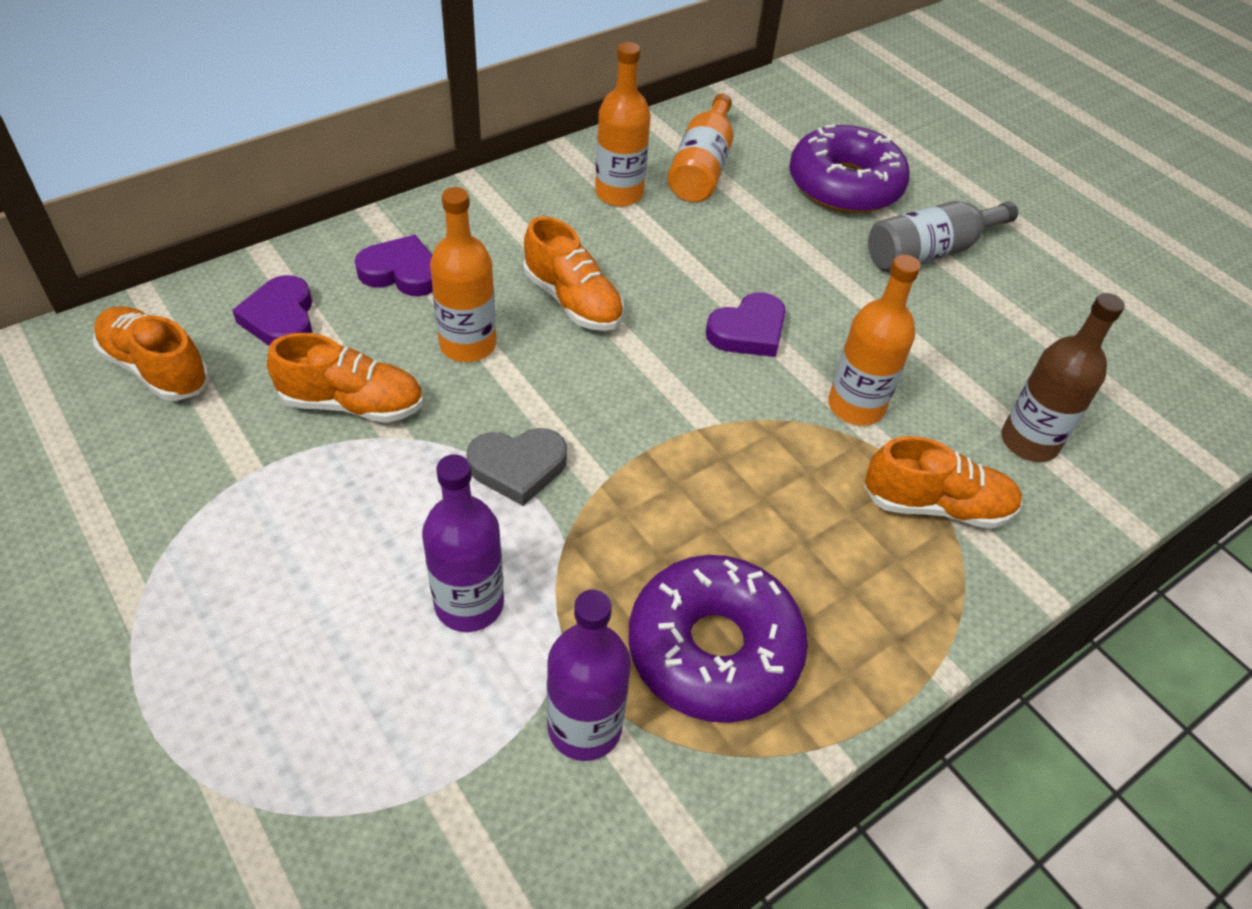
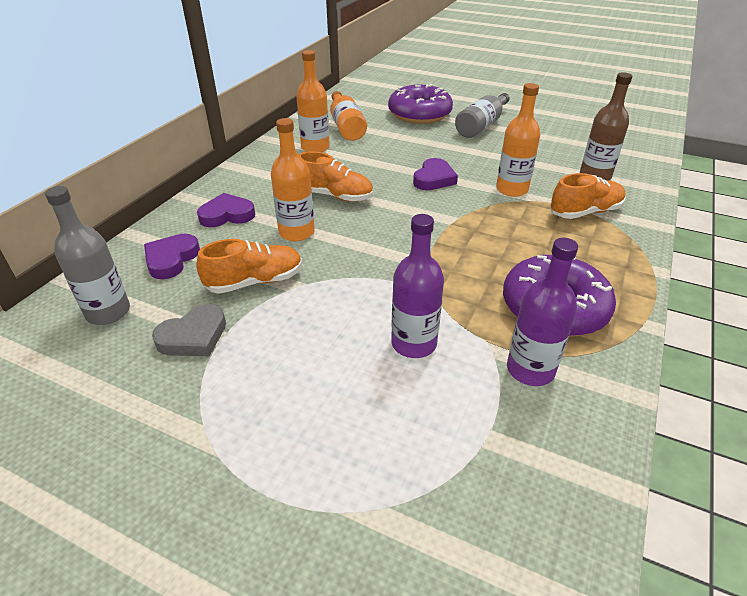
camera: 25 degrees left, 10 degrees down
orange shoe [93,306,209,401] -> grey bottle [45,186,130,325]
purple heart [232,275,312,346] -> purple heart turned 60 degrees clockwise [144,234,200,279]
grey heart [466,428,567,506] -> grey heart moved to [152,304,226,356]

